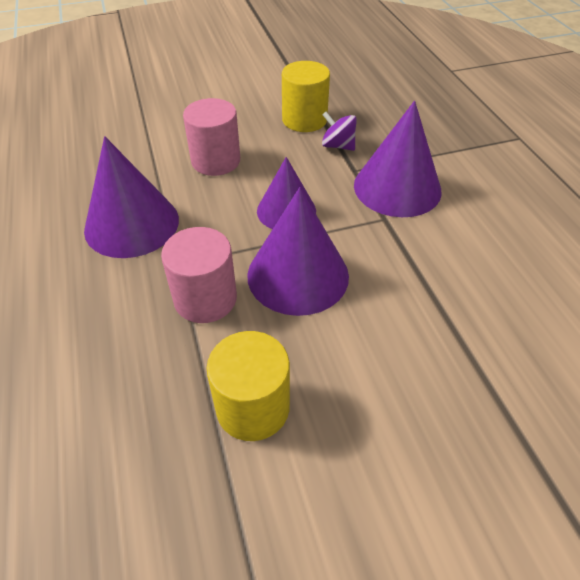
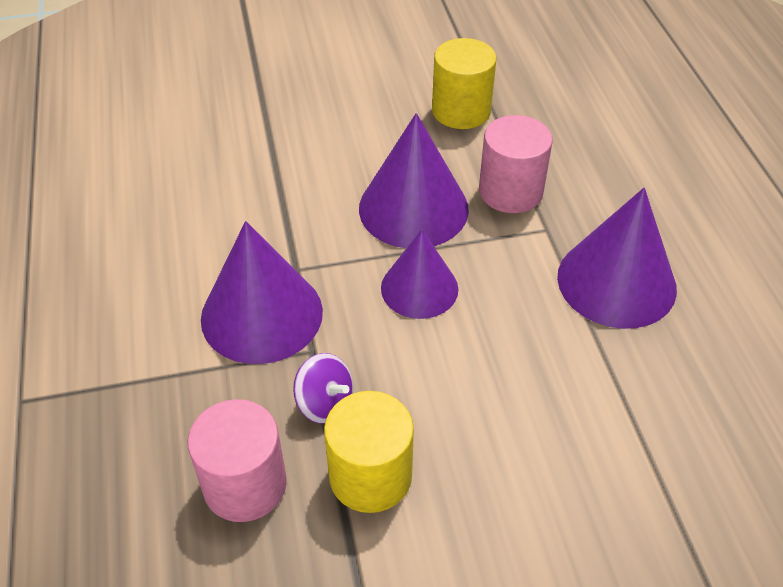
camera: 175 degrees left, 0 degrees up
pink cylinder [183,98,240,176] -> pink cylinder moved to [187,399,287,522]

